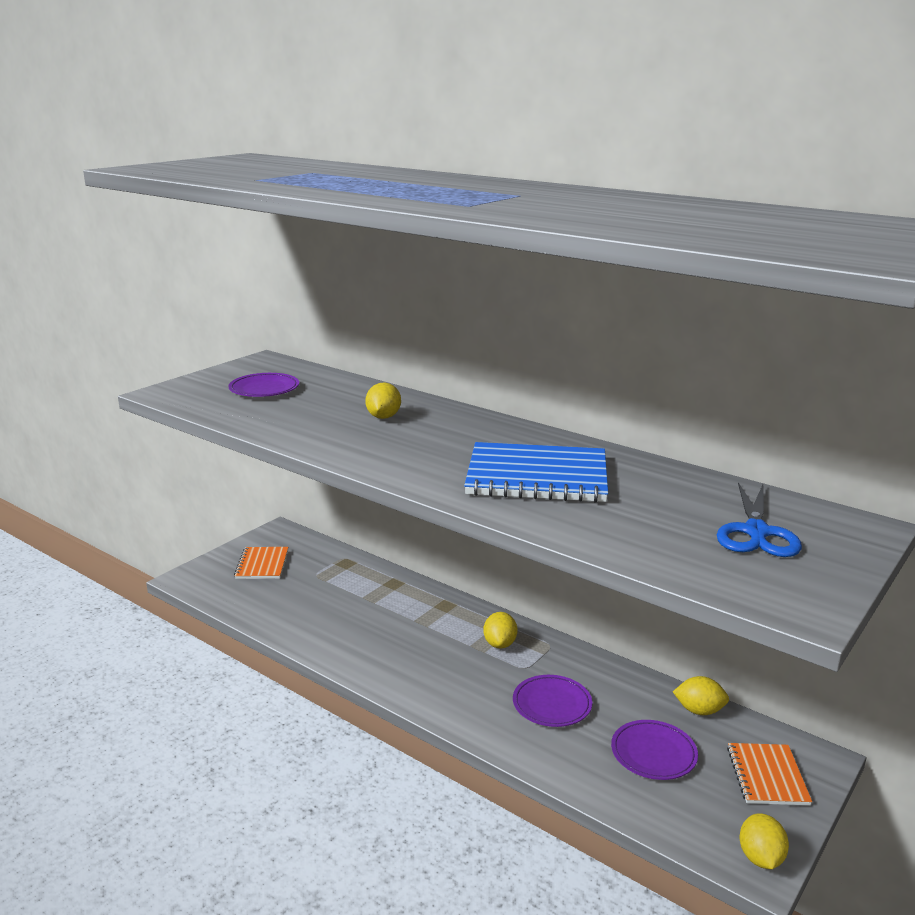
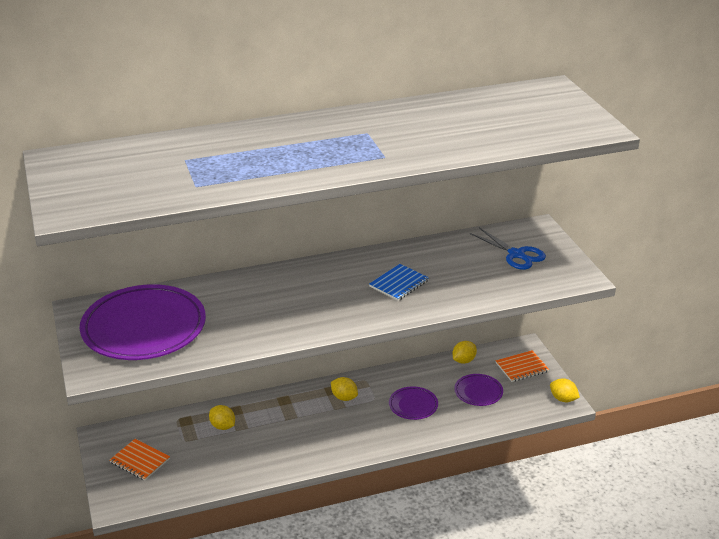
camera: 55 degrees left, 10 degrees up
purple plate [228,373,299,397] -> purple plate [80,284,206,360], size x2.17
yellow lemon [365,383,401,419] -> yellow lemon moved to [209,405,235,430]
blue notebook [464,442,608,503] -> blue notebook [369,264,429,301], size x0.58
orange notebook [727,743,812,805] -> orange notebook turned 60 degrees counterclockwise [496,350,549,382]

